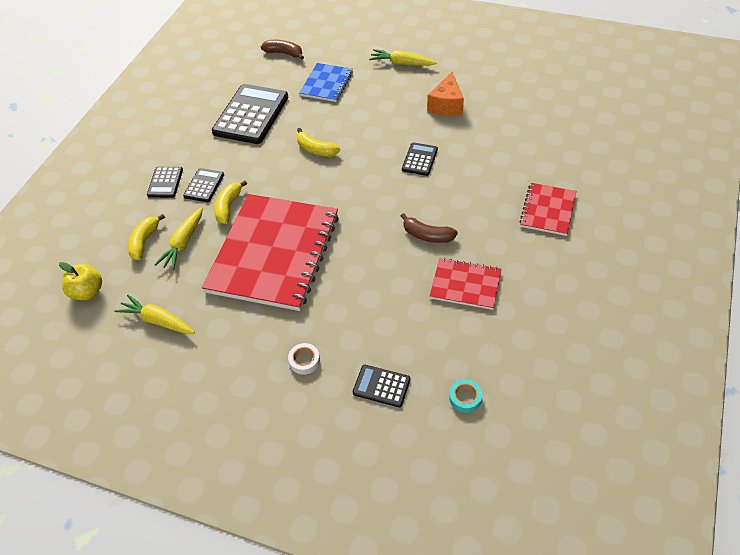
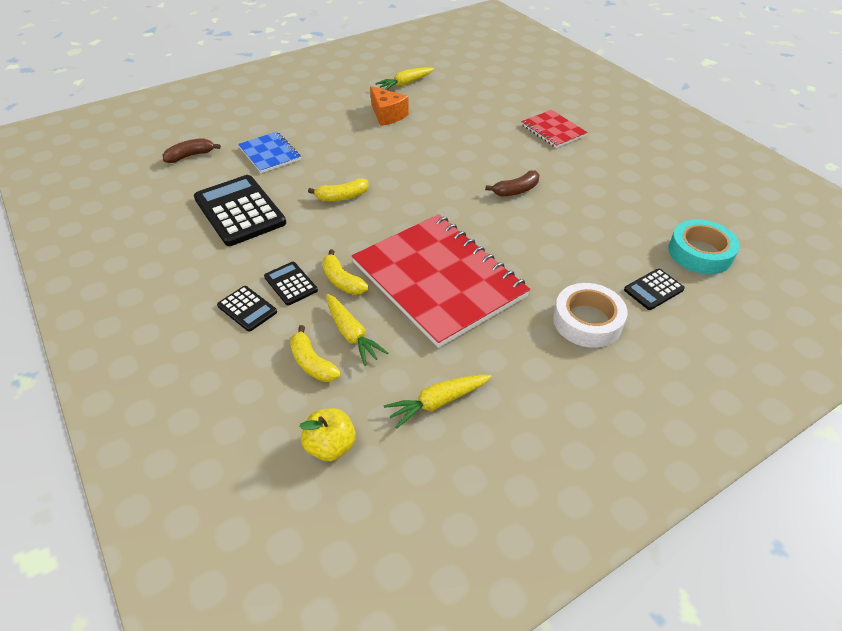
camera: 55 degrees left, 5 degrees down
white tape [288,343,320,375] -> white tape [553,283,627,348], size x2.05
yellow carrot [369,49,437,66] -> yellow carrot moved to [375,67,434,90]
black calculator [402,143,438,176] -> none
red notebook [429,258,501,310] -> none
turquoise tape [449,379,482,413] -> turquoise tape [668,219,740,275], size x2.05

